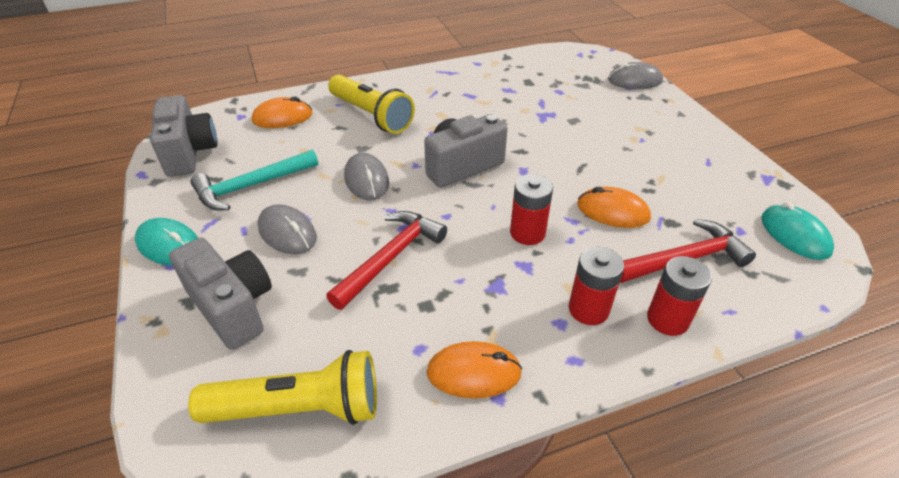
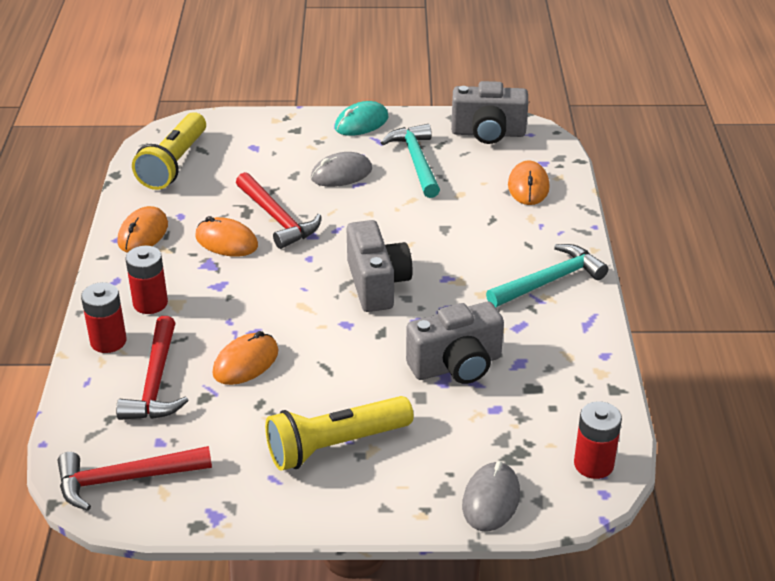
camera: 110 degrees right, 5 degrees down
grey camera [169,237,272,350] -> grey camera moved to [406,302,504,384]
yellow flashlight [328,75,415,134] -> yellow flashlight moved to [265,396,414,471]
grey mouse [344,153,389,200] -> none
red battery [510,174,553,245] -> red battery moved to [574,401,622,479]
turquoise mouse [761,202,834,260] -> red hammer [58,446,212,511]
none -> orange mouse [195,216,258,257]
none -> turquoise hammer [486,244,608,307]

